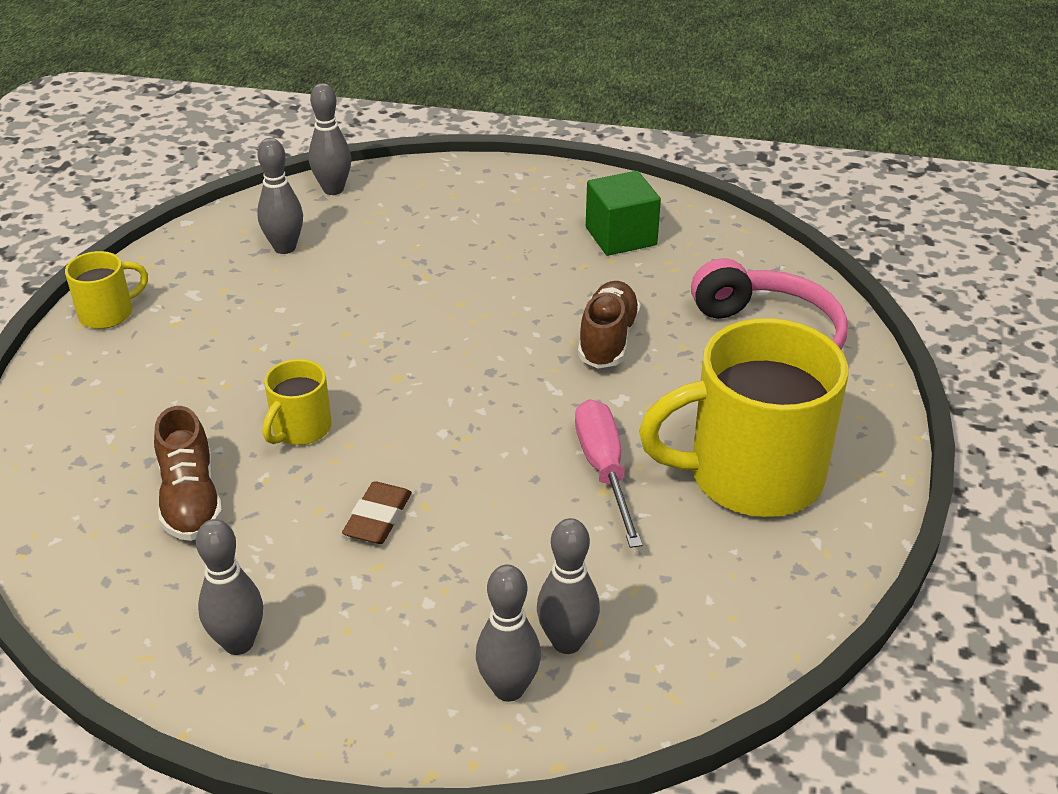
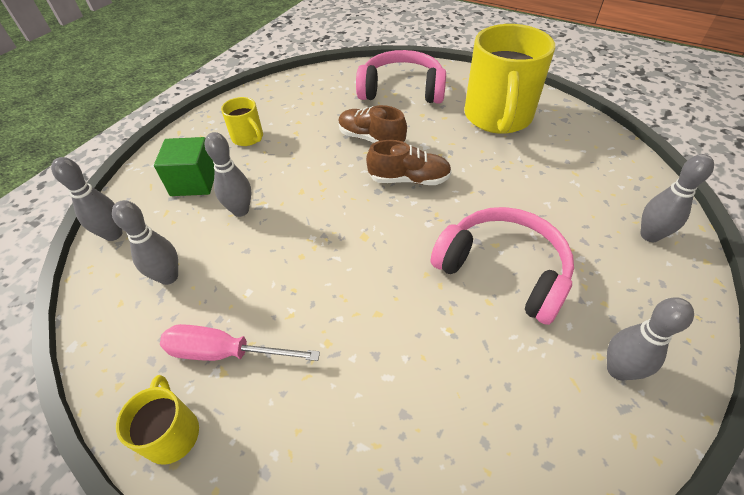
camera: 70 degrees left, 10 degrees up
brown shoe [154,406,223,541] -> brown shoe moved to [366,140,452,185]
yellow mug [263,359,332,445] -> yellow mug moved to [221,97,263,146]
brown eraser [342,481,412,544] -> pink headphones [431,207,574,325]
grey bowling pin [537,518,600,654] -> grey bowling pin moved to [205,132,251,217]
pink screwdriver [575,399,643,548] -> pink screwdriver moved to [160,324,320,361]
green cube [586,171,661,256] -> green cube moved to [154,137,215,196]

